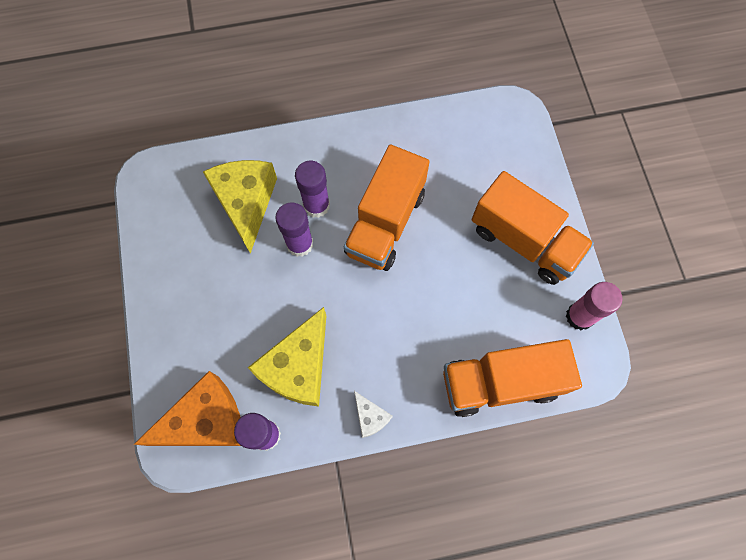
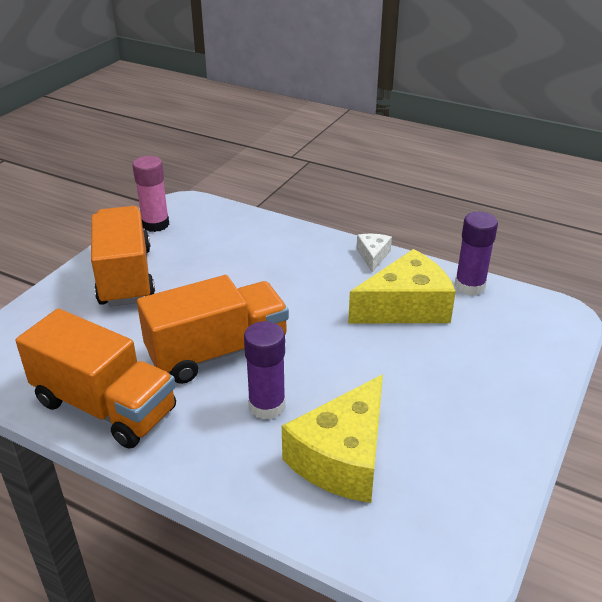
camera: 140 degrees left, 35 degrees down
orange cheese [133,371,241,446] -> none
purple glue stick [275,202,313,257] -> none
orange truck [443,339,582,417] -> orange truck moved to [16,308,176,449]

